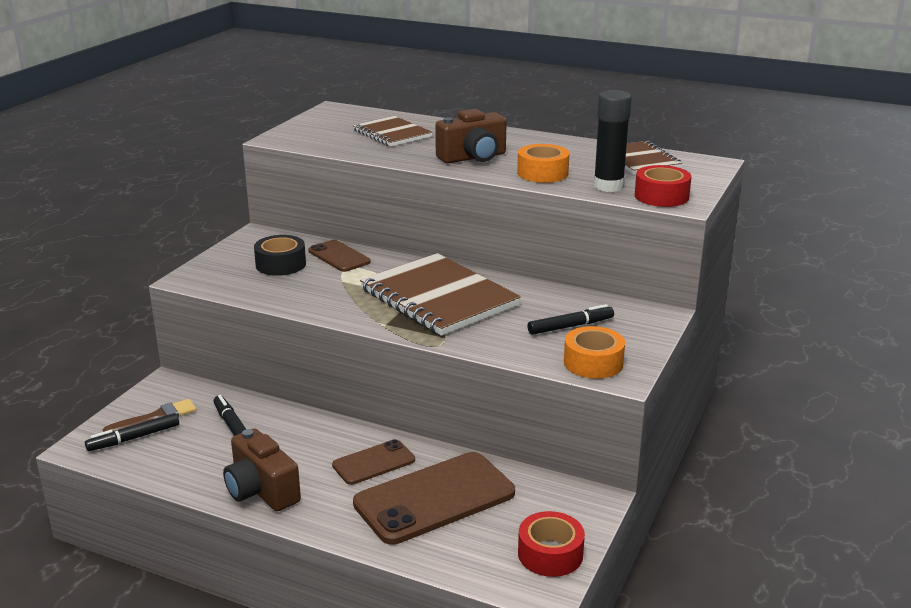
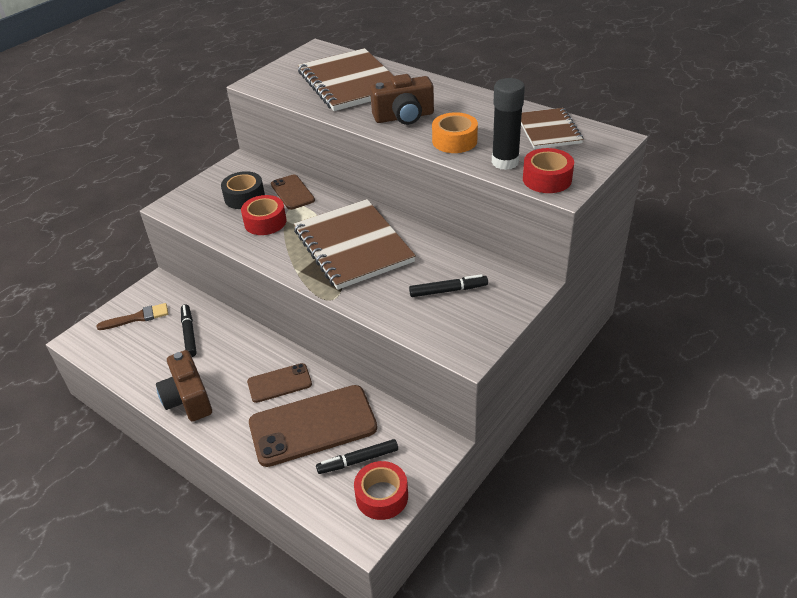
camera: 15 degrees right, 15 degrees up
black marker [85,413,179,451] -> black marker moved to [316,439,398,474]
brown notebook [353,116,433,147] -> brown notebook [298,48,394,111], size x1.72
orange tape [564,326,625,379] -> none
none -> red tape [241,195,286,235]

